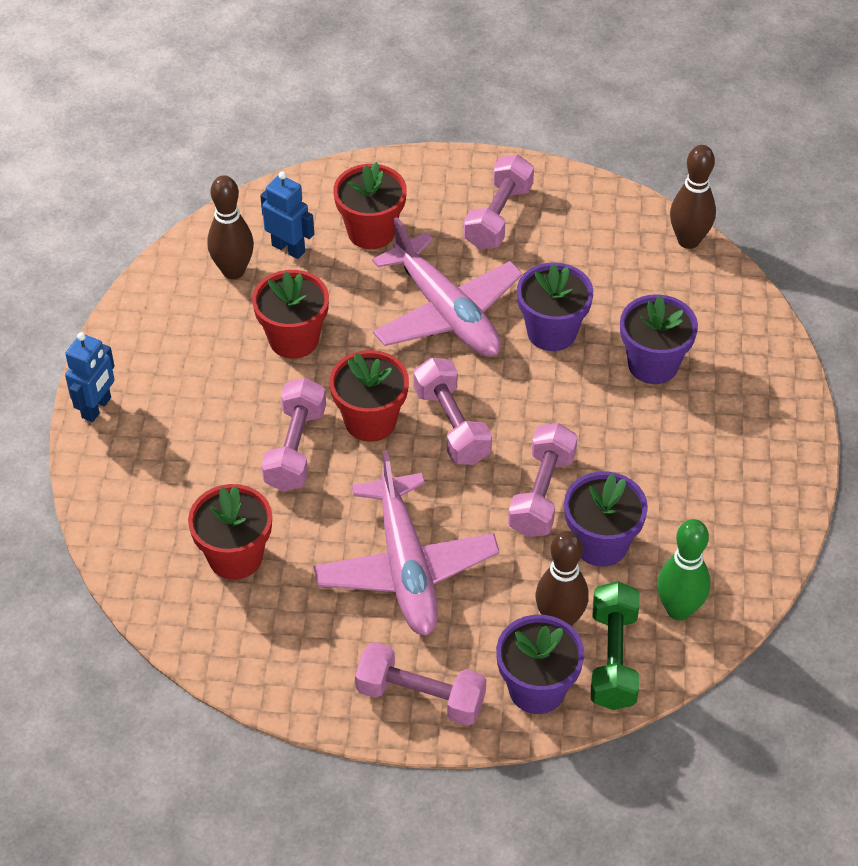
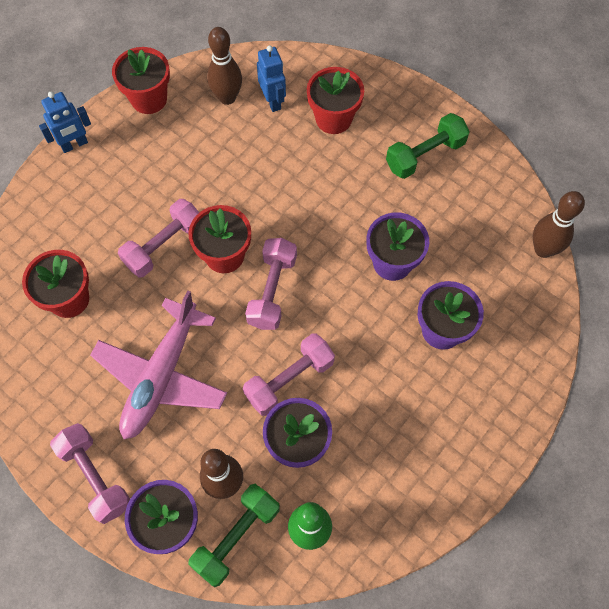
camera: 35 degrees right, 15 degrees up
red flower pot [252,270,329,359] -> red flower pot moved to [112,47,170,114]
pink plane [372,217,523,357] -> none
pink dumbbell [464,155,534,249] -> green dumbbell [386,113,470,179]

